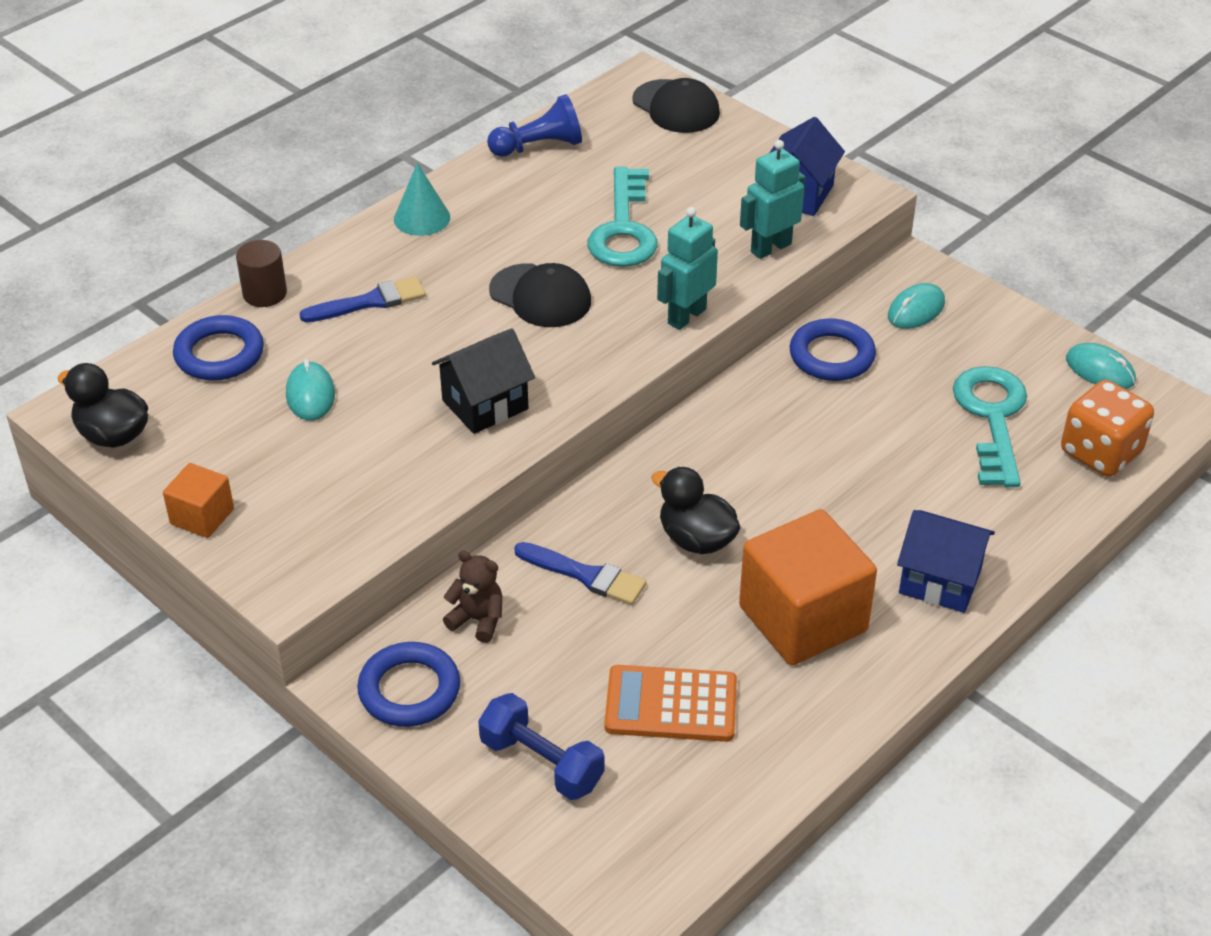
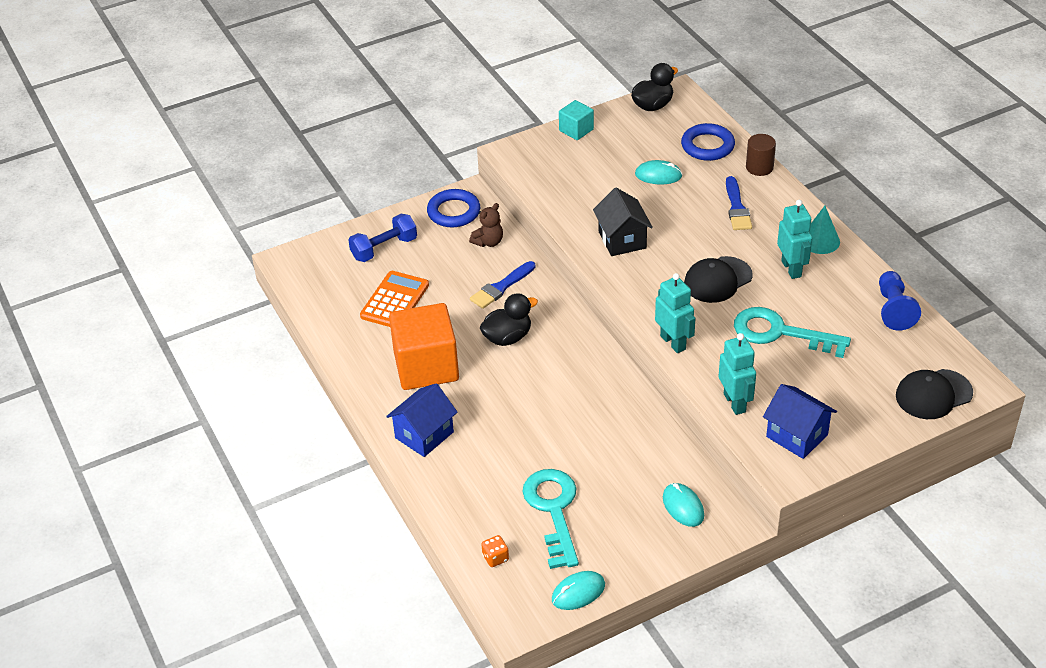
camera: 110 degrees right, 0 degrees up
orange cube [163,463,234,538] -> turquoise cube [559,100,594,140]
blue ring [790,318,876,381] -> none
turquoise key [953,366,1027,487] -> turquoise key turned 120 degrees counterclockwise [522,469,579,569]
orange dice [1061,380,1154,477] -> orange dice [482,535,509,567], size x0.45
none -> turquoise robot [777,200,812,279]

